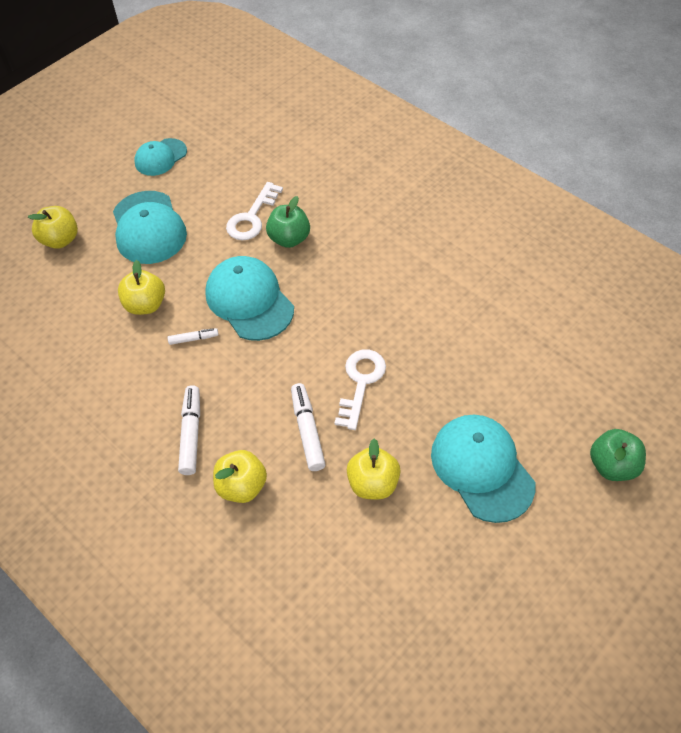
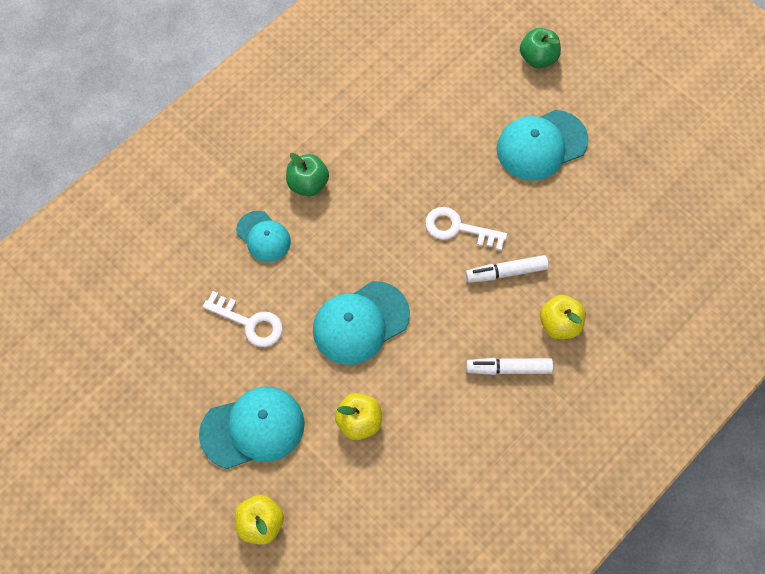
camera: 90 degrees left, 10 degrees up
turquoise cap [135,138,187,176] -> turquoise cap moved to [236,211,291,262]
white marker [168,328,219,345] -> none
green apple [266,196,310,248] -> green apple moved to [286,153,329,196]
yellow apple [347,438,401,499] -> none

